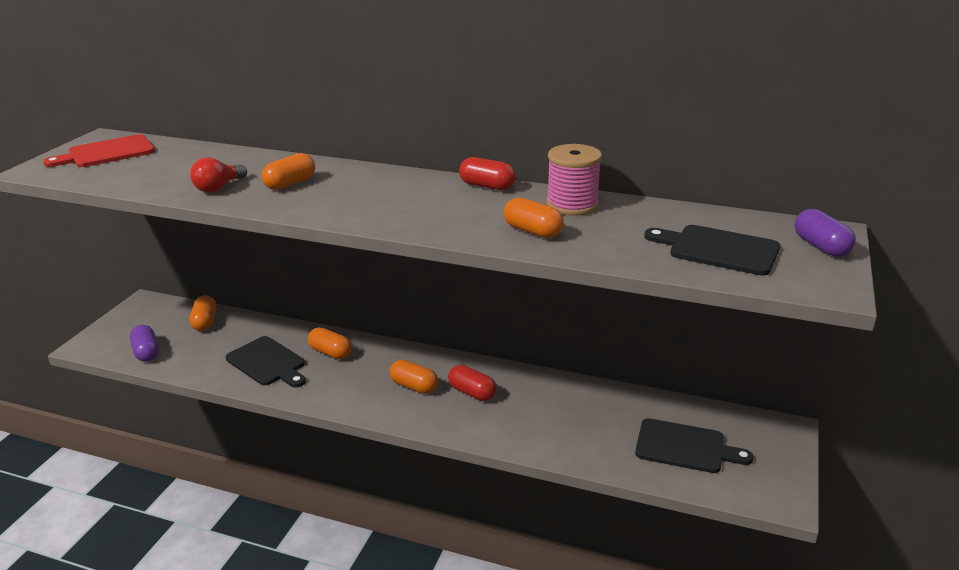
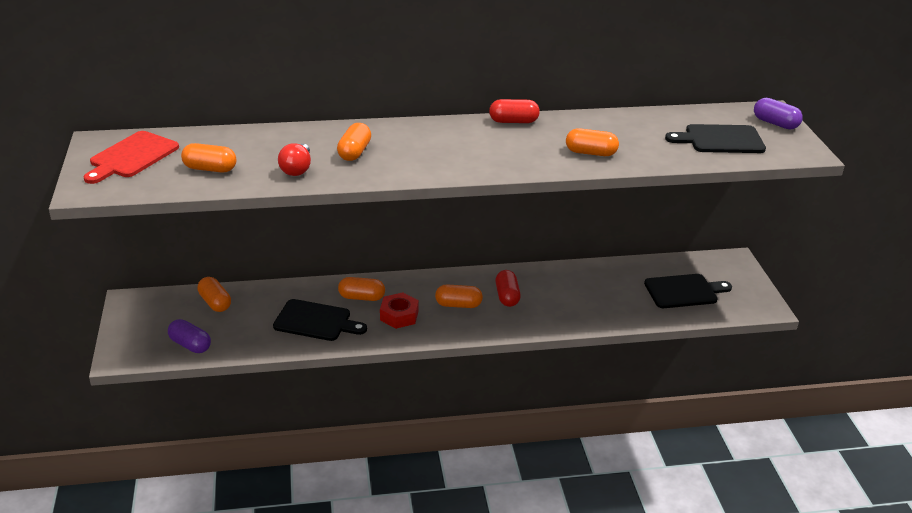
camera: 30 degrees left, 5 degrees up
red capsule [448,365,497,401] -> red capsule turned 75 degrees clockwise [495,270,521,307]
pink spool [546,144,602,216] -> none
none -> orange capsule [181,143,236,173]
none -> red nut [380,292,419,329]

